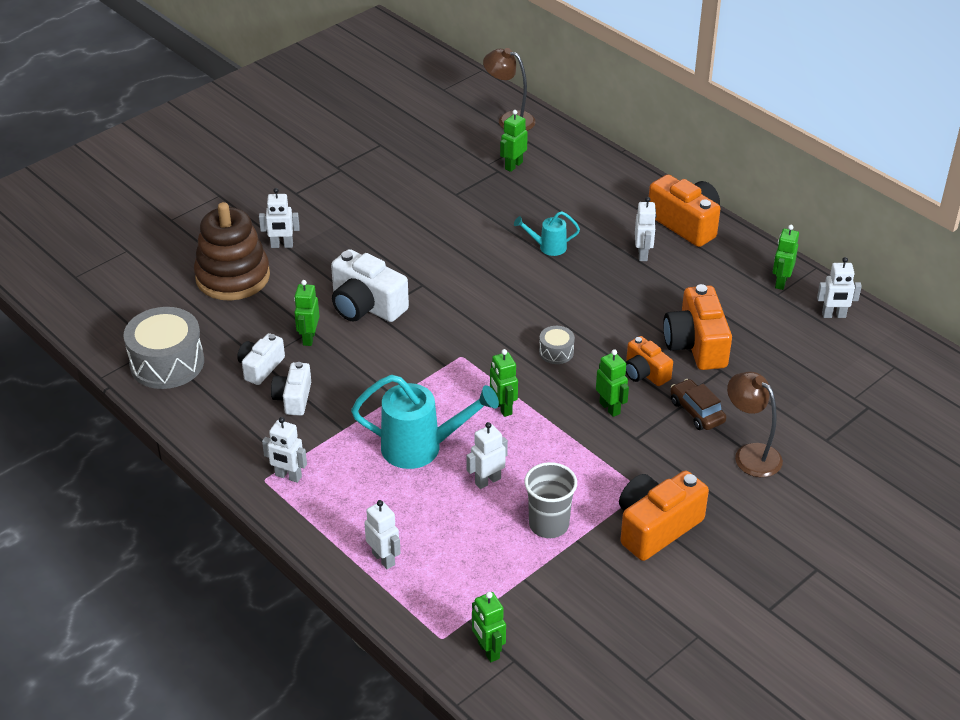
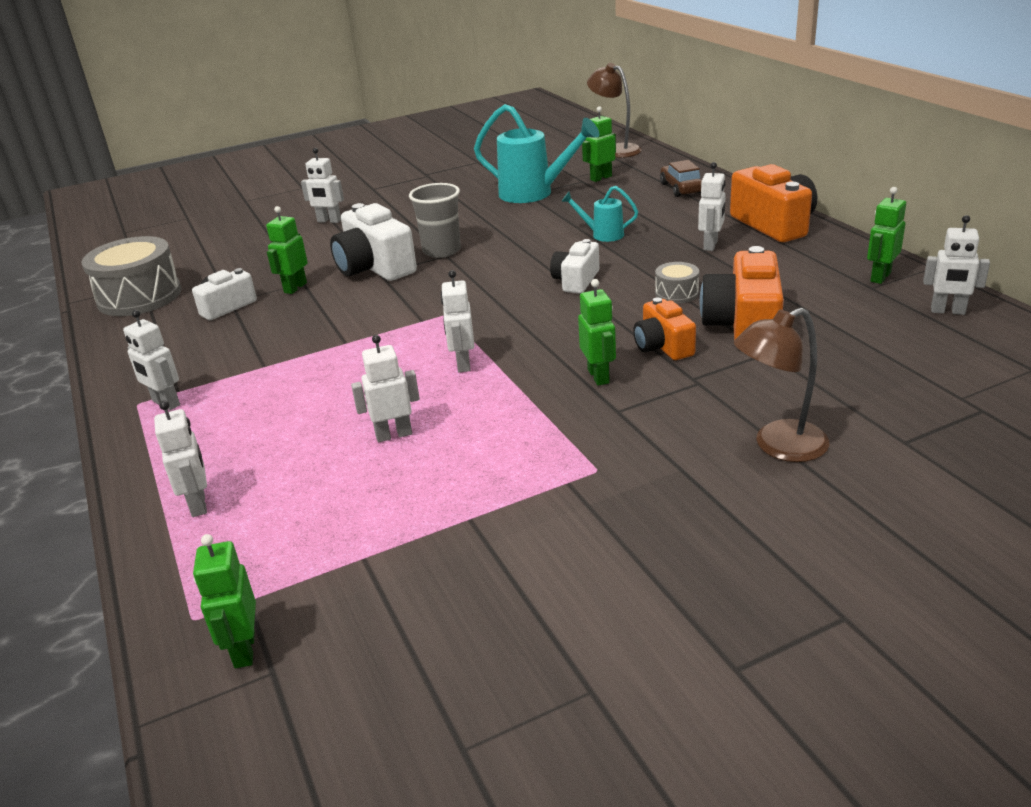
camera: 20 degrees right, 10 degrees down
brown stacking toy [194,202,270,301] -> none
white camera [271,362,311,416] -> white camera moved to [550,239,600,293]
turquoise watering can [351,375,499,469] -> turquoise watering can moved to [474,104,599,203]
green robot [490,349,518,417] -> white robot [441,270,475,372]
grey cup [524,462,577,538] -> grey cup moved to [409,183,461,258]
grey drum [539,326,575,364] -> grey drum moved to [655,262,699,304]
orange camera [619,471,709,561] -> none
brown car [670,379,726,430] -> brown car moved to [660,160,702,197]
brown lamp [727,372,783,477] -> brown lamp turned 90 degrees counterclockwise [734,308,829,462]

